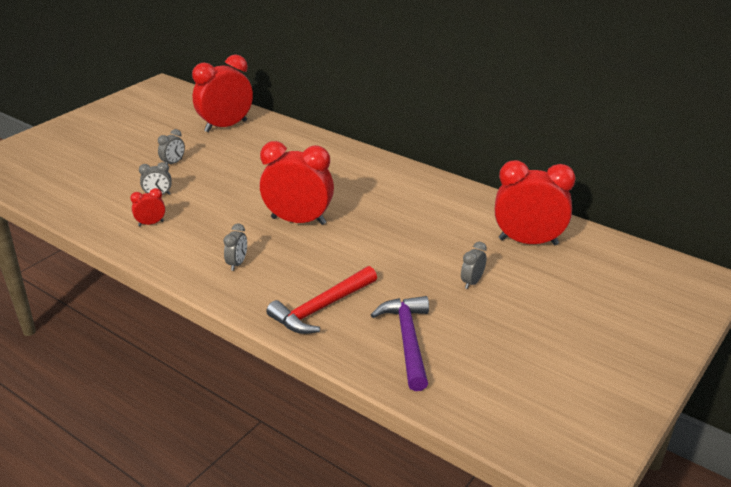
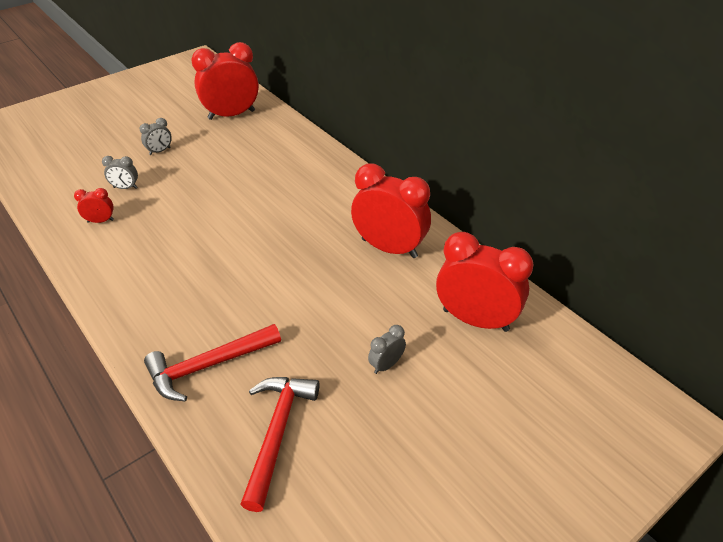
camera: 15 degrees right, 10 degrees up
grey clock [223,223,247,271] -> none
red clock [260,141,334,225] -> red clock moved to [351,164,431,258]
purple hammer [371,296,429,391] -> red hammer [240,377,320,512]

